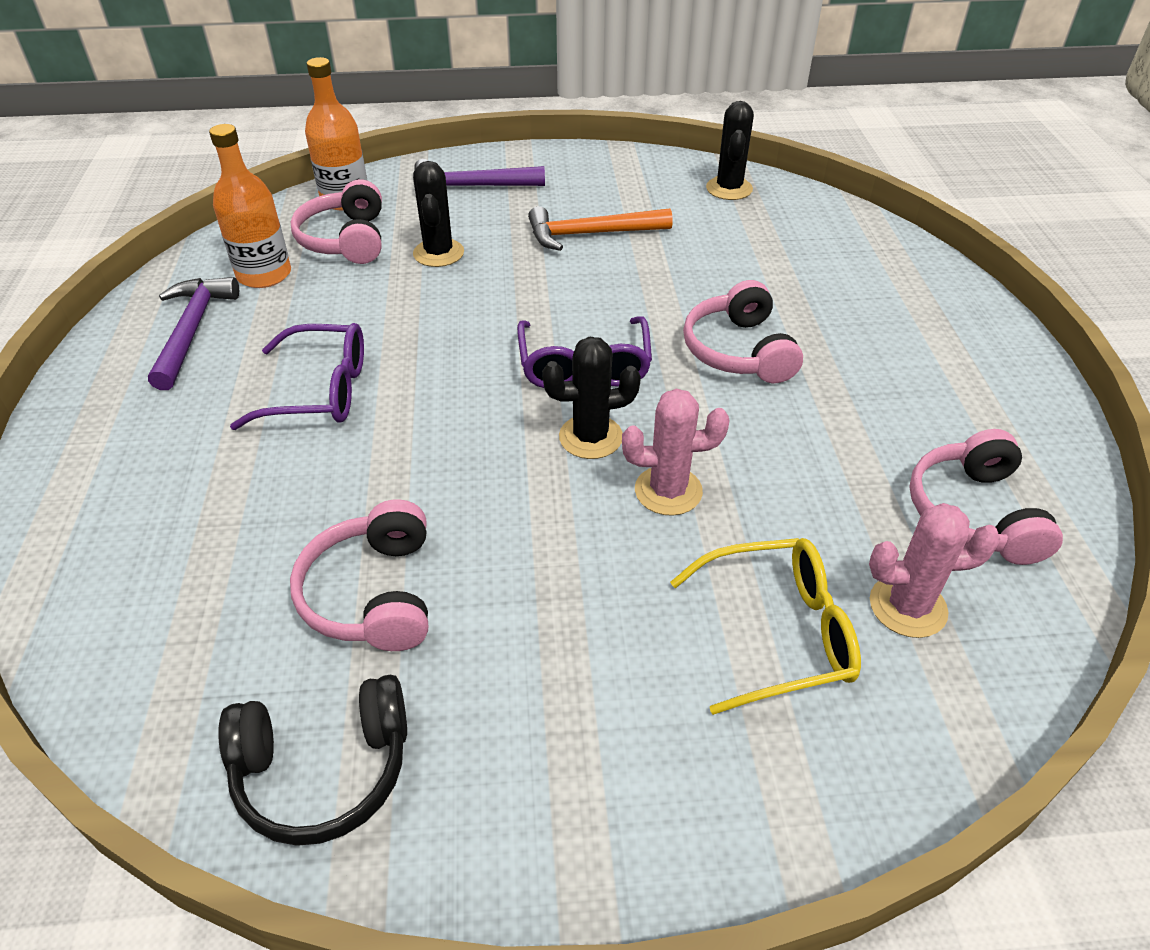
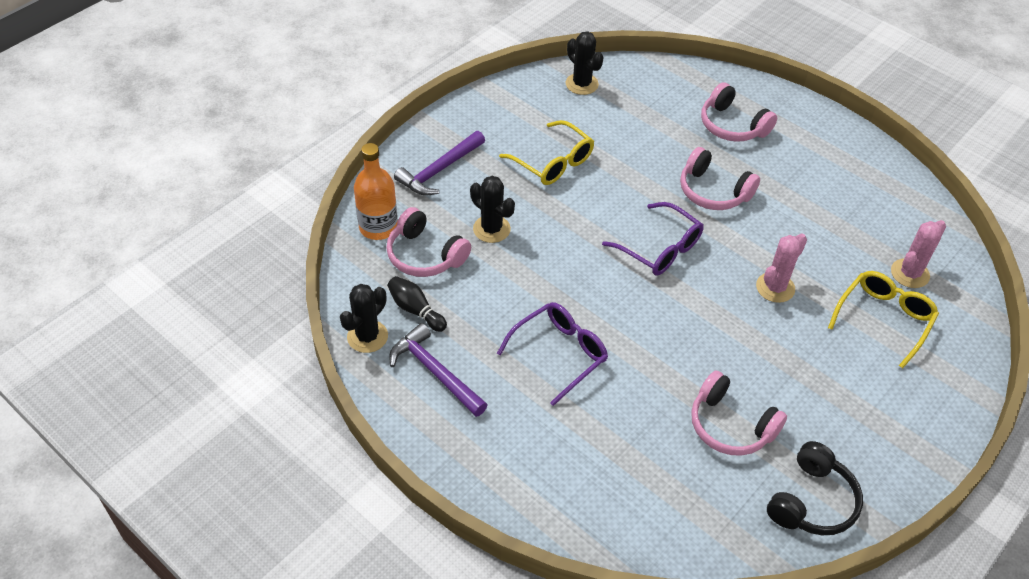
camera: 45 degrees left, 5 degrees up
orange bottle [209,124,291,288] -> black bowling pin [387,276,447,332]
orange hammer [528,206,673,251] -> yellow glasses [499,120,594,185]
black cactus [542,336,641,459] -> black cactus moved to [340,284,388,353]
pink headphones [909,429,1063,565] -> pink headphones moved to [701,82,777,142]

